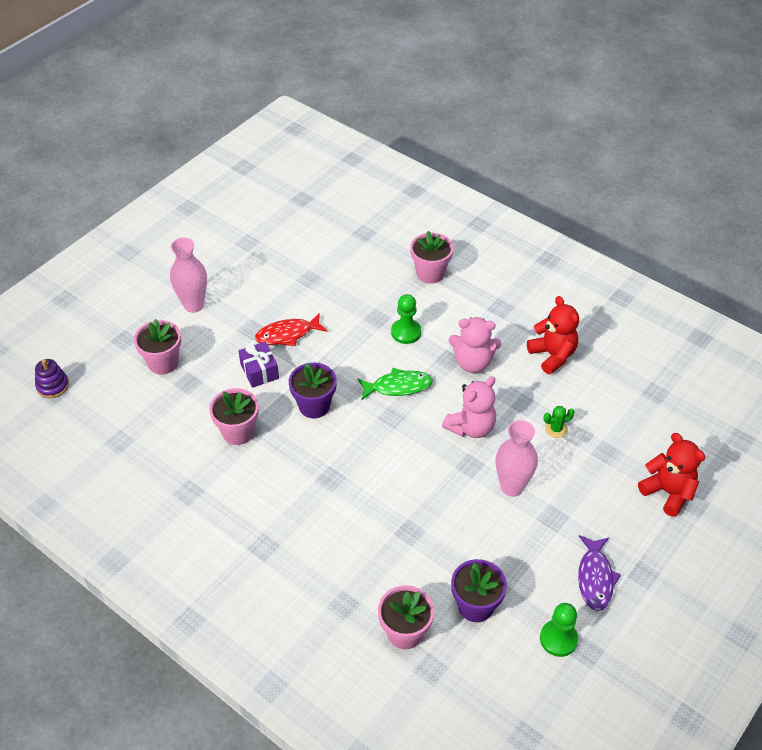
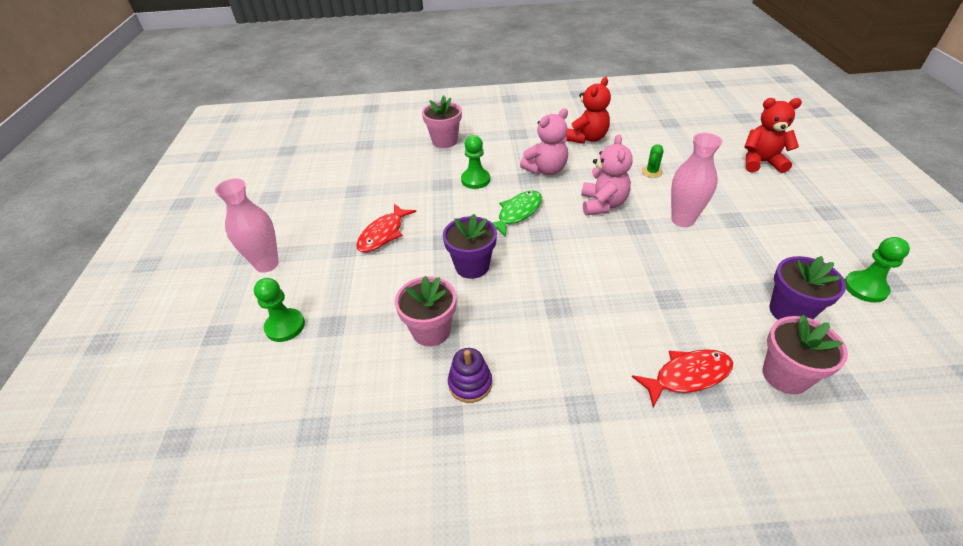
camera: 40 degrees left, 5 degrees down
purple stacking toy [35,359,69,398] -> purple stacking toy moved to [448,348,492,403]
pink flower pot [134,319,181,375] -> green pawn [254,278,305,342]
purple gift [238,342,279,388] -> none
red teddy bear [527,296,579,374] -> red teddy bear turned 105 degrees clockwise [566,77,611,144]
purple fish [578,535,621,611] -> none
none -> red fish [632,349,733,407]

